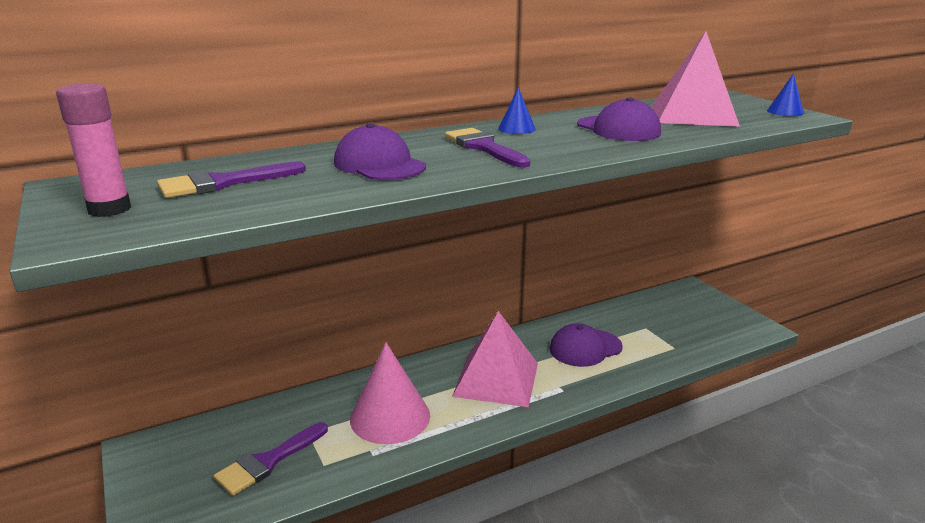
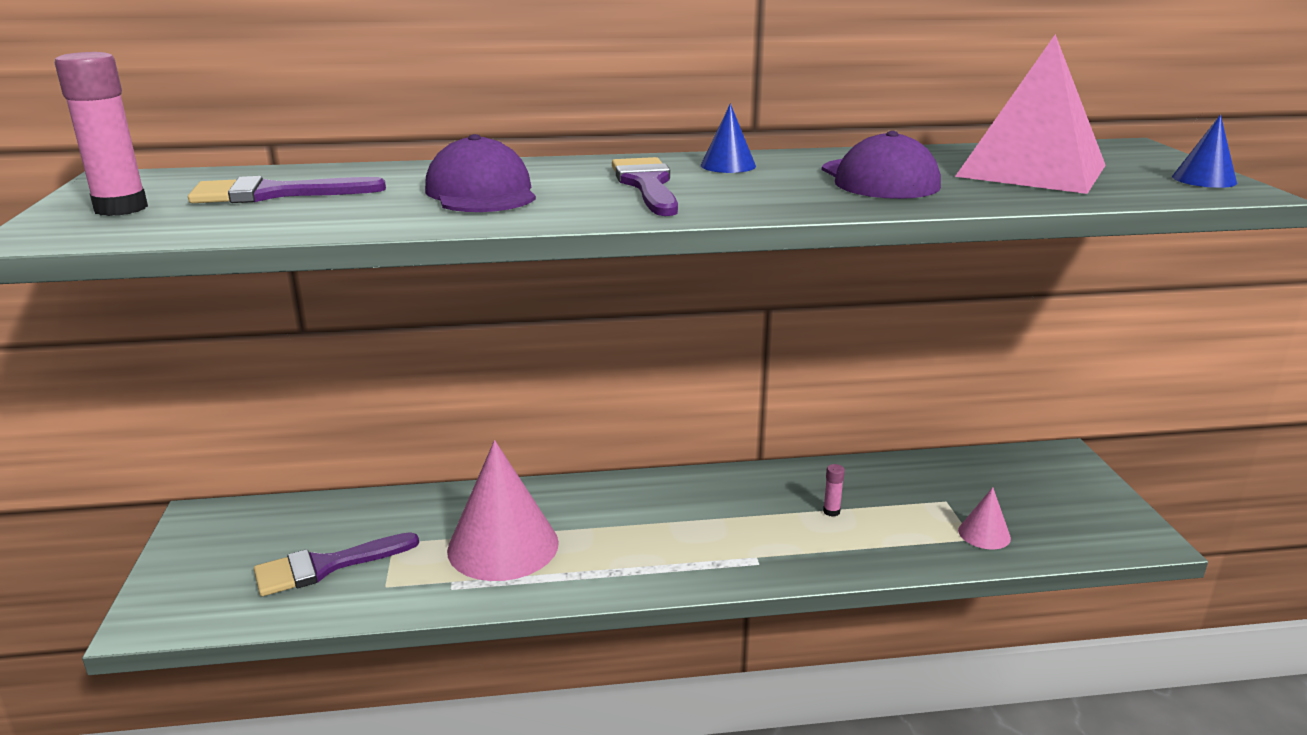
camera: 20 degrees right, 0 degrees up
pink pyramid [452,311,538,407] -> none
purple cap [550,323,623,367] -> pink glue stick [823,464,845,517]
none -> pink cone [958,487,1011,549]

